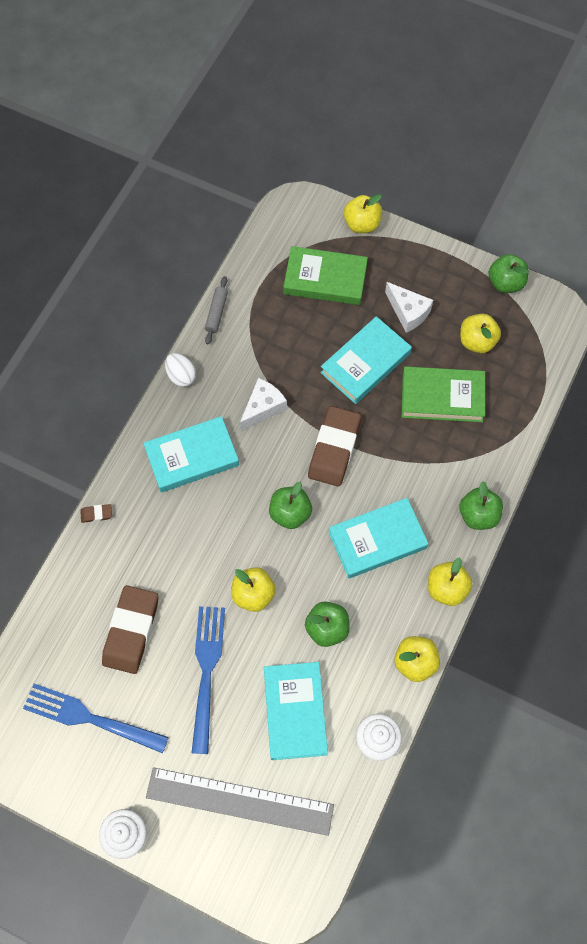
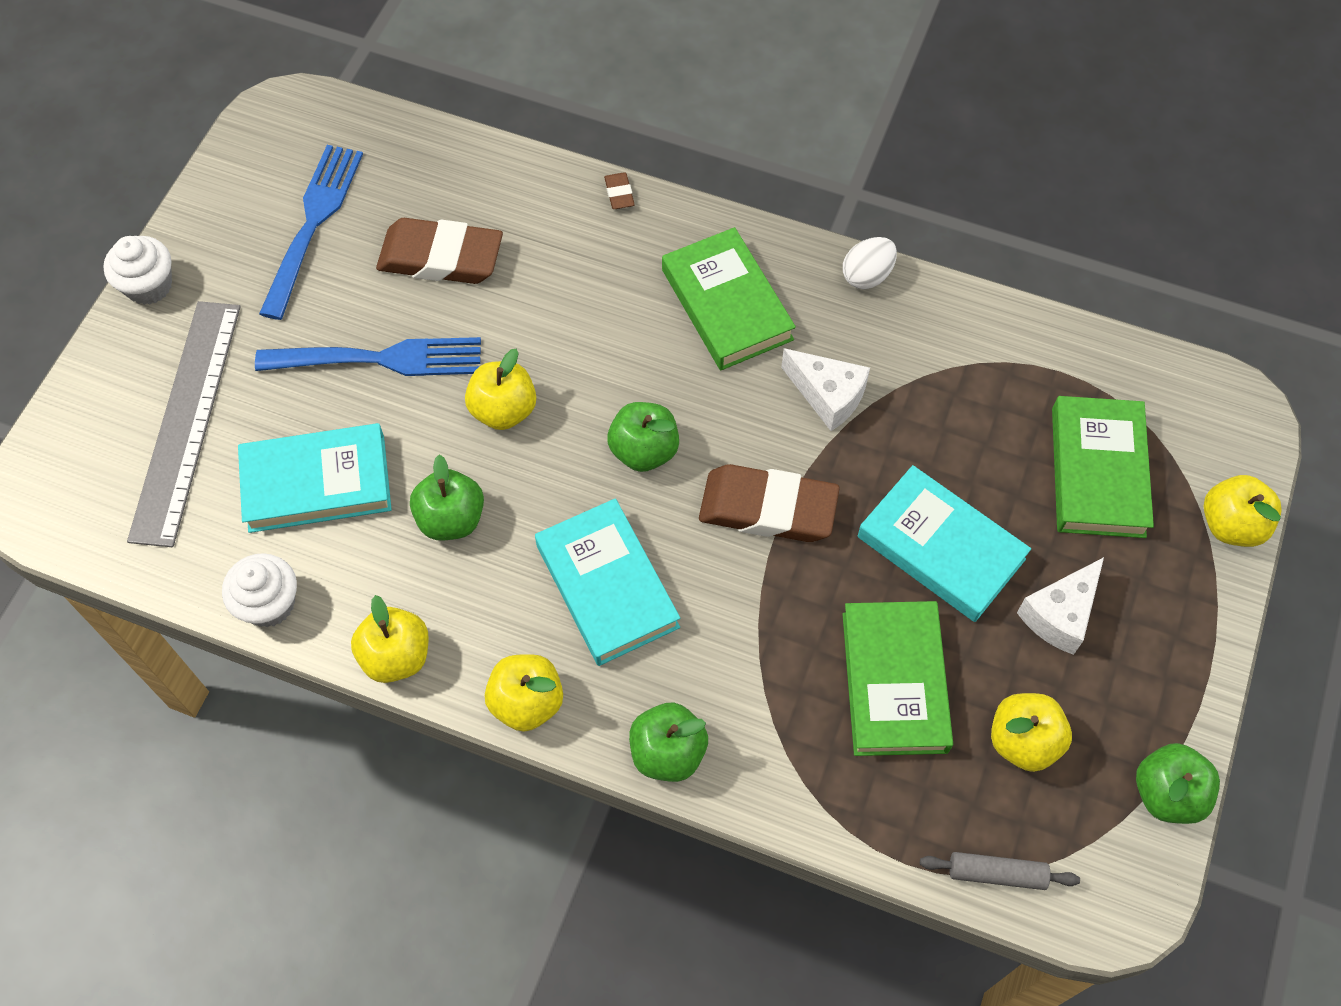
camera: 85 degrees right, 5 degrees down
turquoise book [143,416,239,493] -> green book [662,227,796,370]
grey rolling pin [205,276,228,345] -> grey rolling pin moved to [920,852,1080,890]

